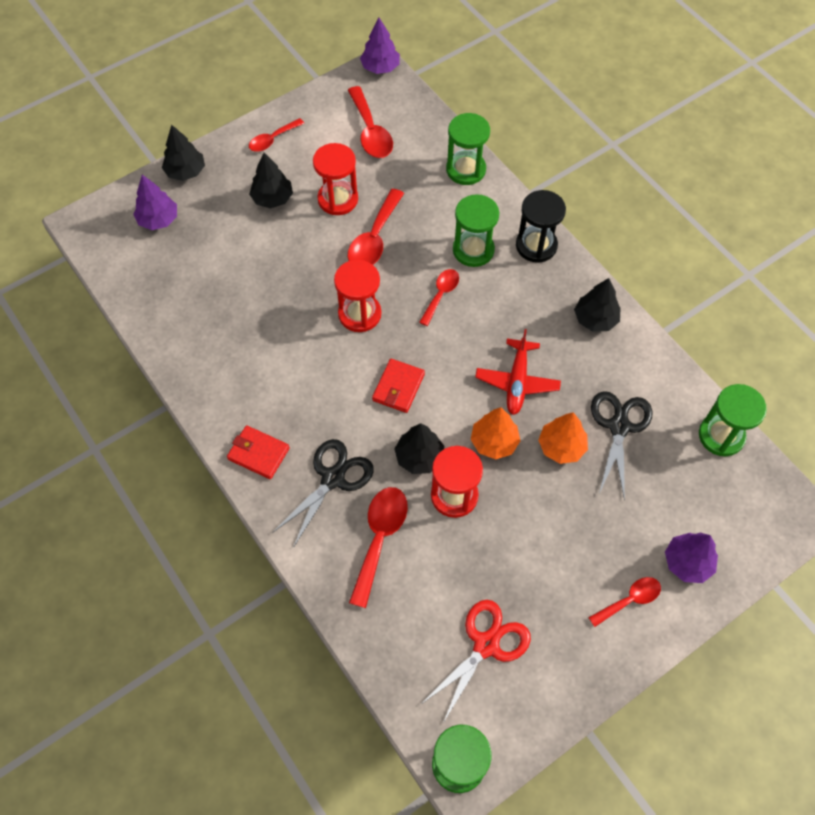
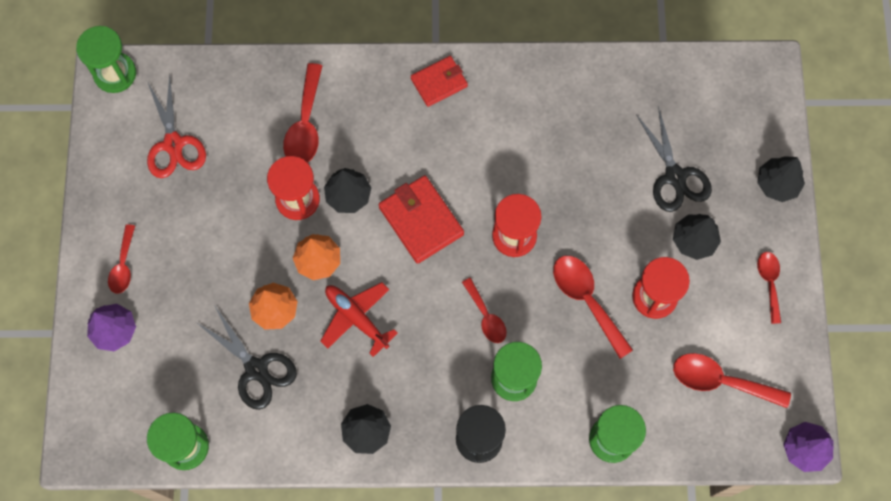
camera: 125 degrees right, 10 degrees up
purple tree [133,175,177,230] -> none
black scissors [272,439,374,548] -> black scissors moved to [636,106,712,212]
red spoon [349,487,408,608] -> red spoon turned 45 degrees clockwise [283,63,322,163]
red wallet [372,359,425,413] -> red wallet [379,175,464,264], size x1.51

